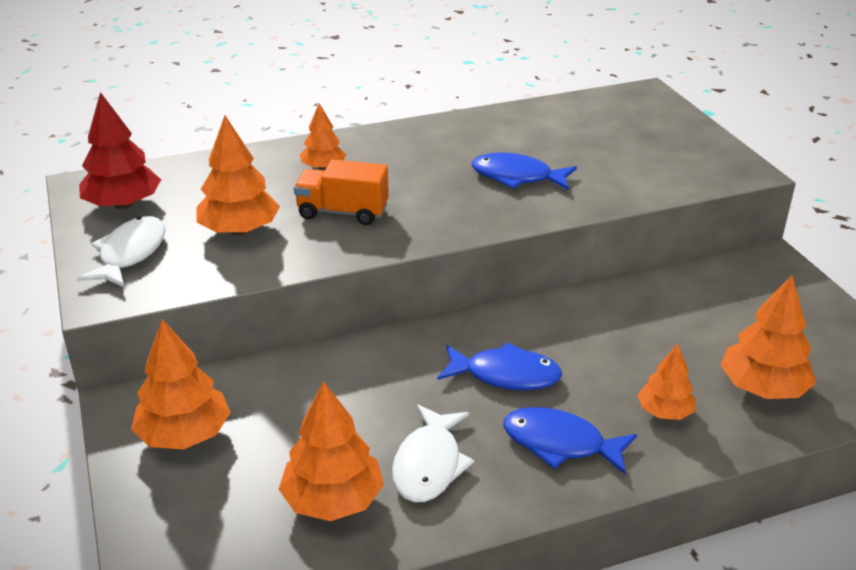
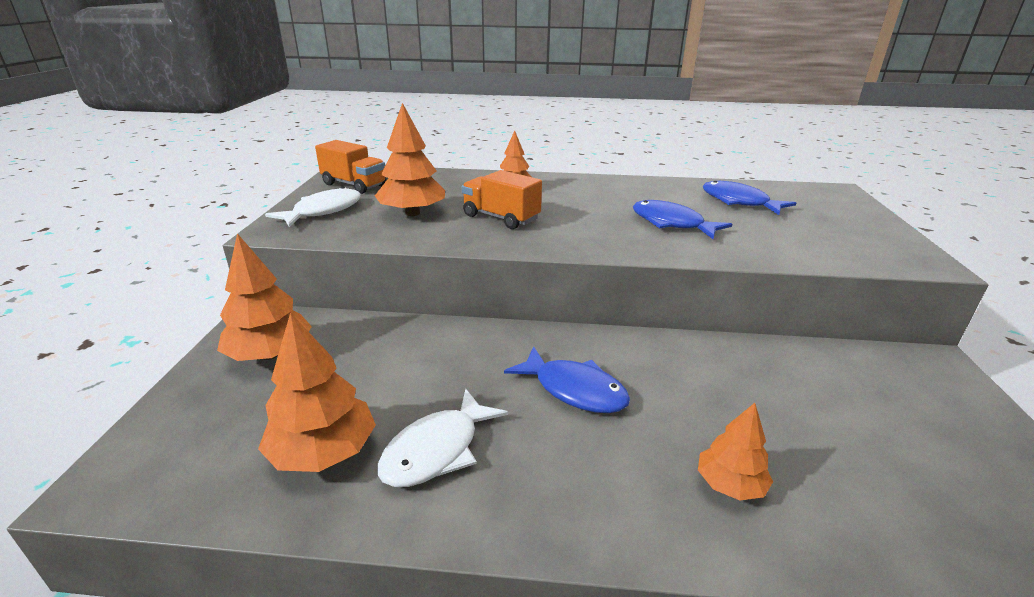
camera: 25 degrees right, 5 degrees down
red tree [79,92,161,209] -> orange truck [315,140,386,194]
blue fish [503,407,637,474] -> blue fish moved to [703,181,796,215]
orange tree [721,275,816,399] -> none

